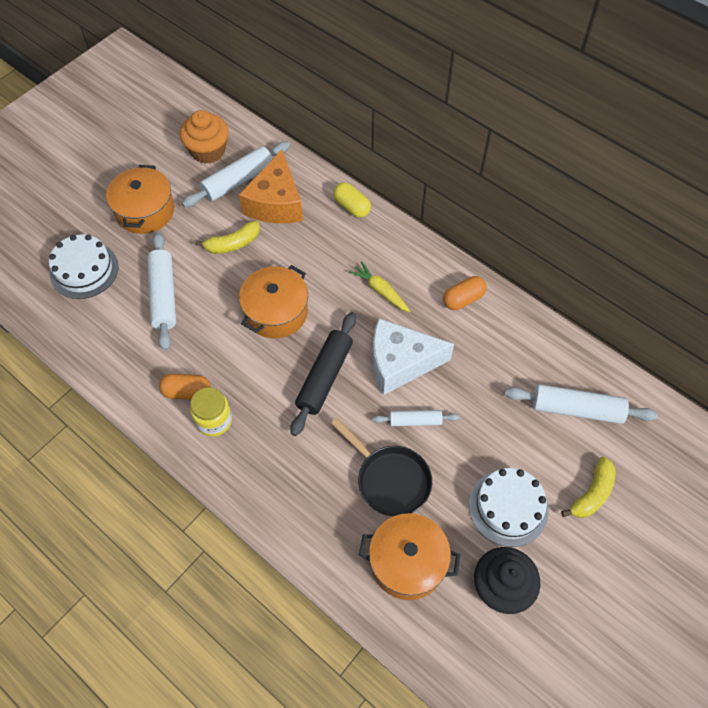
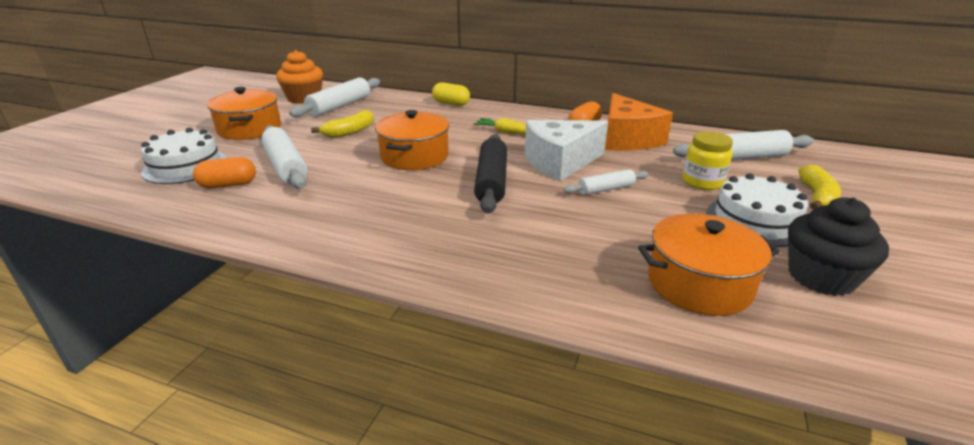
camera: 20 degrees left, 30 degrees down
orange capsule [159,374,211,400] -> orange capsule moved to [193,157,256,188]
yellow jar [190,387,232,437] -> yellow jar moved to [683,131,733,190]
orange cheese [239,149,303,224] -> orange cheese moved to [605,93,673,151]
black pan [331,418,432,516] -> none

